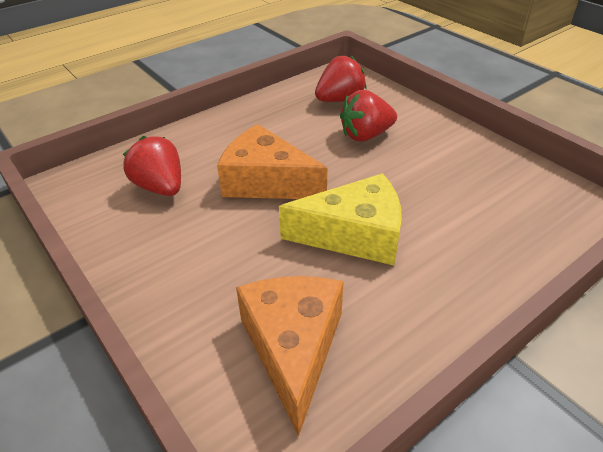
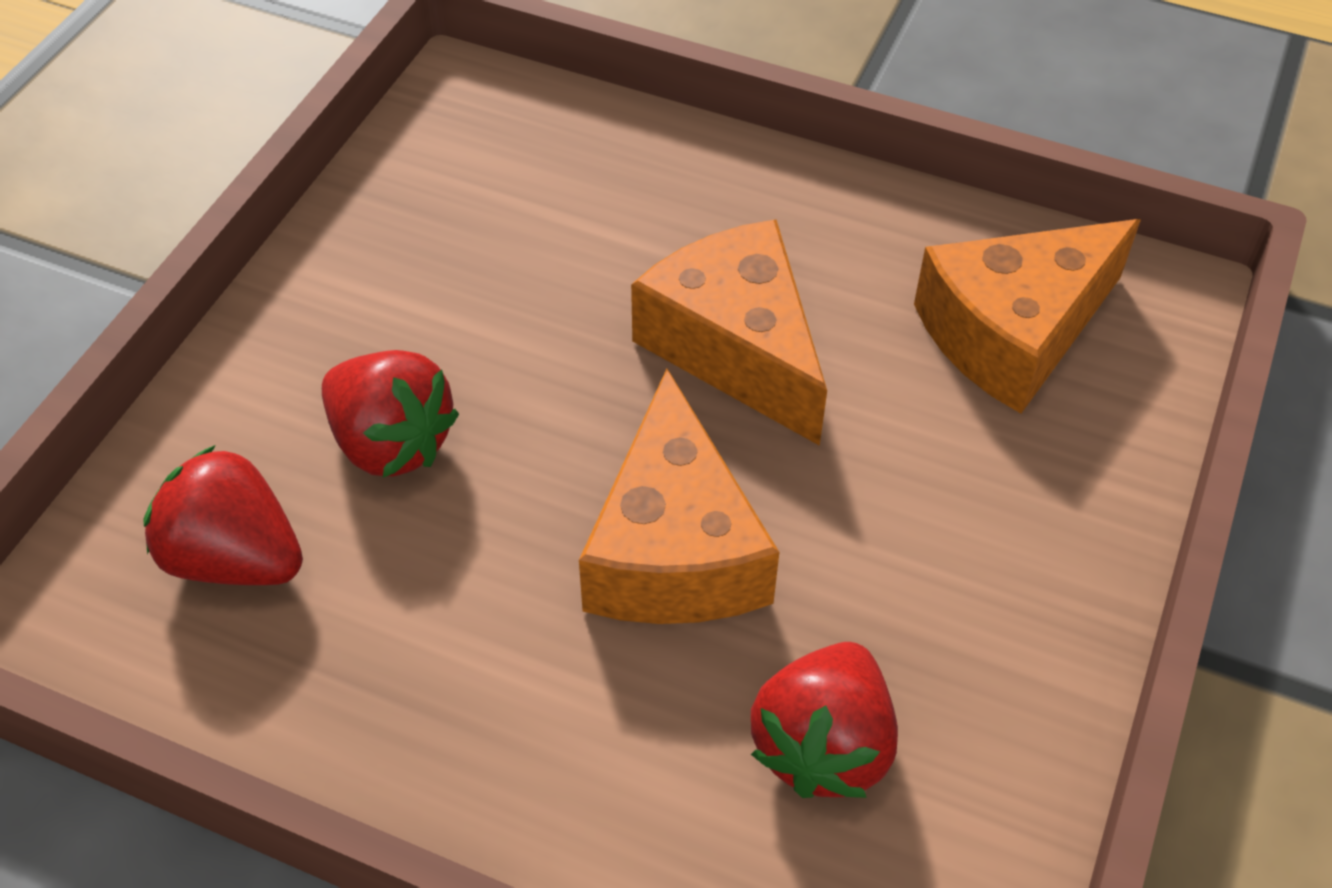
camera: 120 degrees left, 10 degrees up
yellow cheese [279,173,402,265] -> orange cheese [631,219,827,446]

